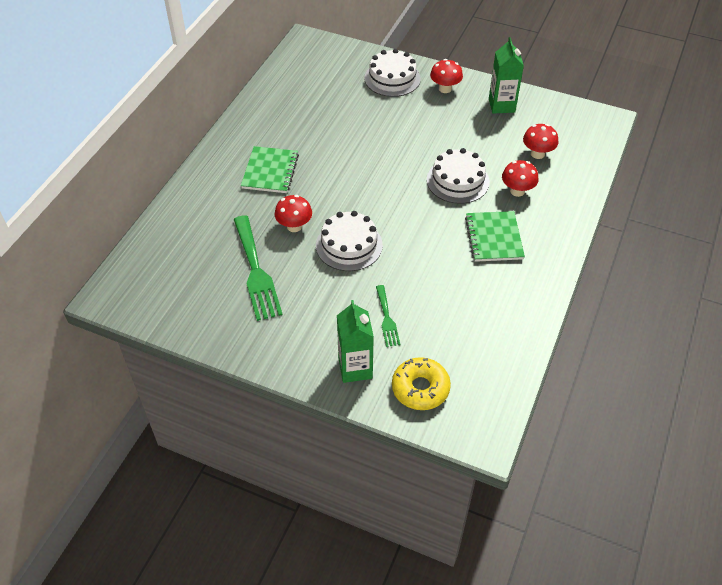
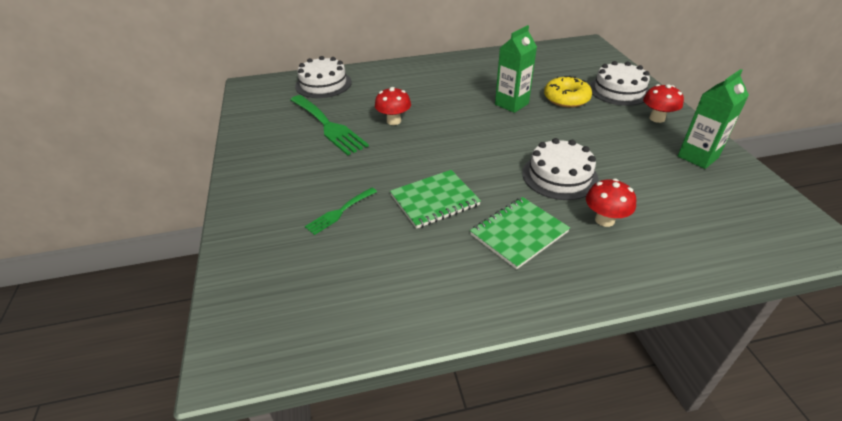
camera: 55 degrees right, 10 degrees down
green fork [234,215,283,321] -> green fork turned 75 degrees counterclockwise [290,95,369,156]
green notebook [241,146,299,193] -> green notebook moved to [390,170,481,229]
white cake [316,211,383,271] -> white cake moved to [295,56,352,98]
green carton [337,300,374,383] -> green carton moved to [495,25,537,113]
yellow donut [392,357,451,410] -> yellow donut moved to [544,76,592,108]
red mushroom [523,124,559,159] -> none

